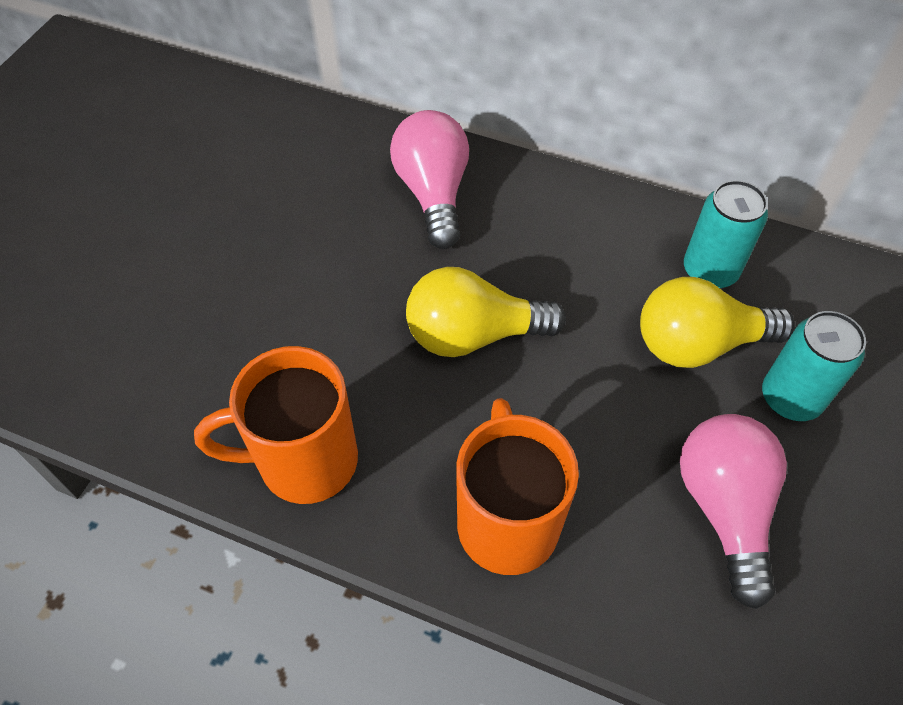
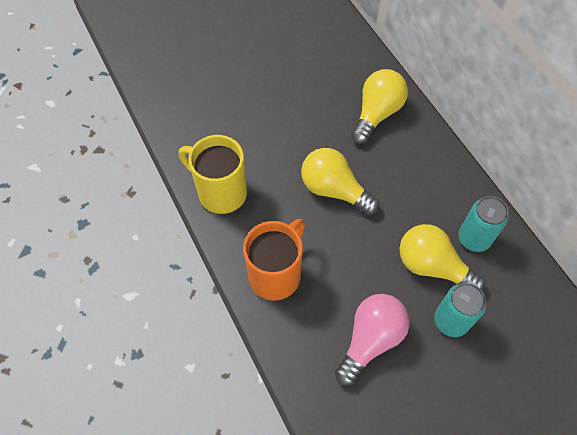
camera: 40 degrees right, 5 degrees up
orange mug [194,346,358,504] -> yellow mug [179,135,247,214]
pink light bulb [390,110,469,249] -> yellow light bulb [351,69,408,144]

